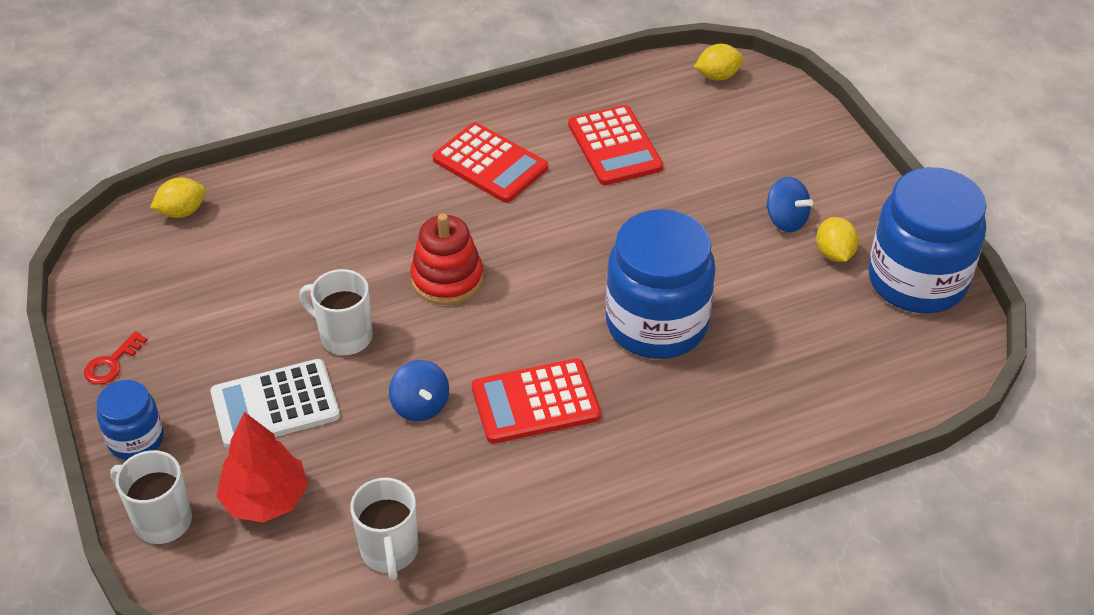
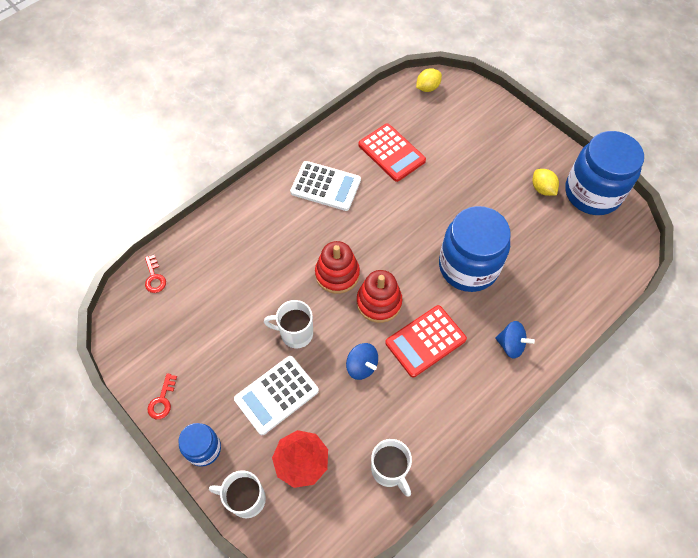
camera: 20 degrees left, 15 degrees up
yellow lemon [150,178,206,218] -> red key [145,255,166,293]
red calculator [433,123,548,203] -> white calculator [290,161,361,211]
blue spinning top [766,177,813,232] -> blue spinning top moved to [495,321,535,359]
none -> red stacking toy [357,270,402,323]

